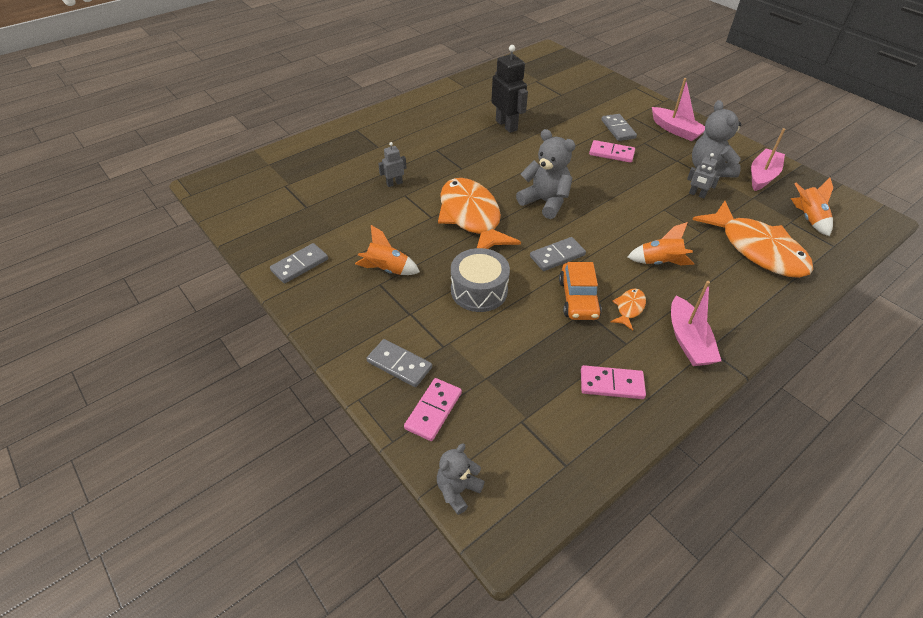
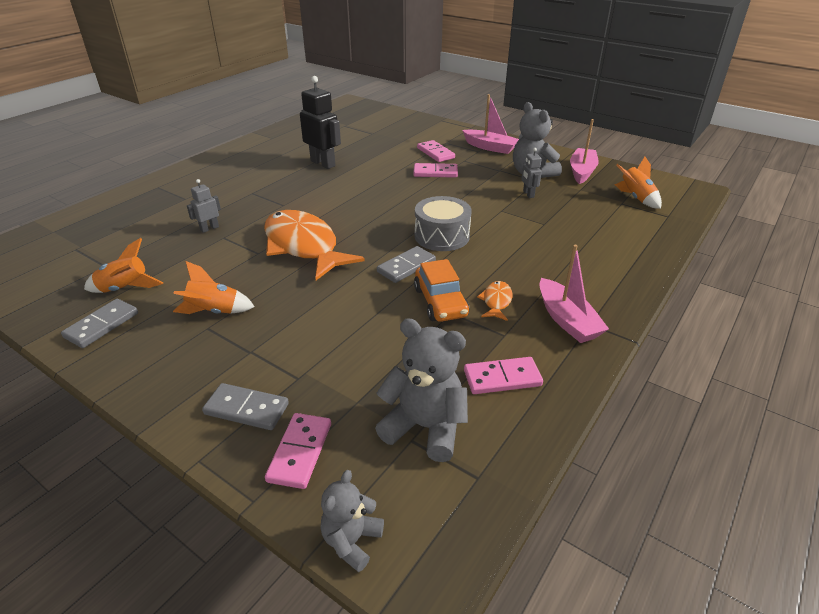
camera: 15 degrees left, 10 degrees down
grey drum [451,248,510,312] -> grey drum moved to [415,196,472,251]
grey teddy bear [516,129,576,219] -> grey teddy bear moved to [375,318,468,462]
grey domino [601,114,637,141] -> pink domino [417,140,455,162]
orange rocket [628,222,694,265] -> orange rocket moved to [84,238,163,293]
grey robot [687,153,720,199] -> grey robot turned 60 degrees clockwise [521,148,542,198]
orange fish [692,201,813,278] -> none

